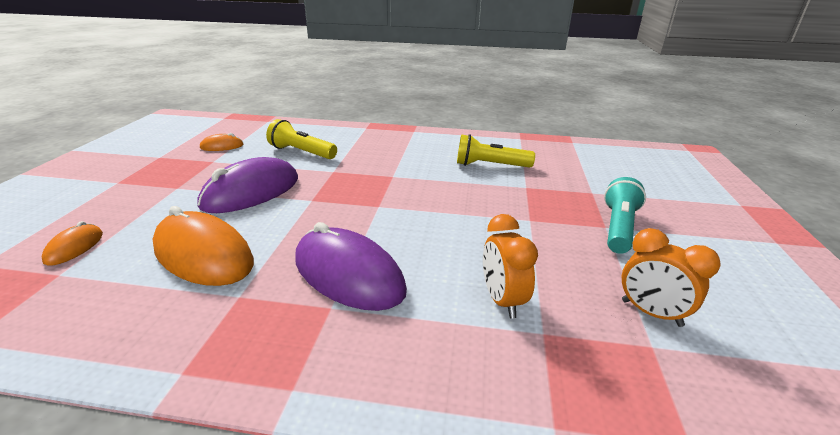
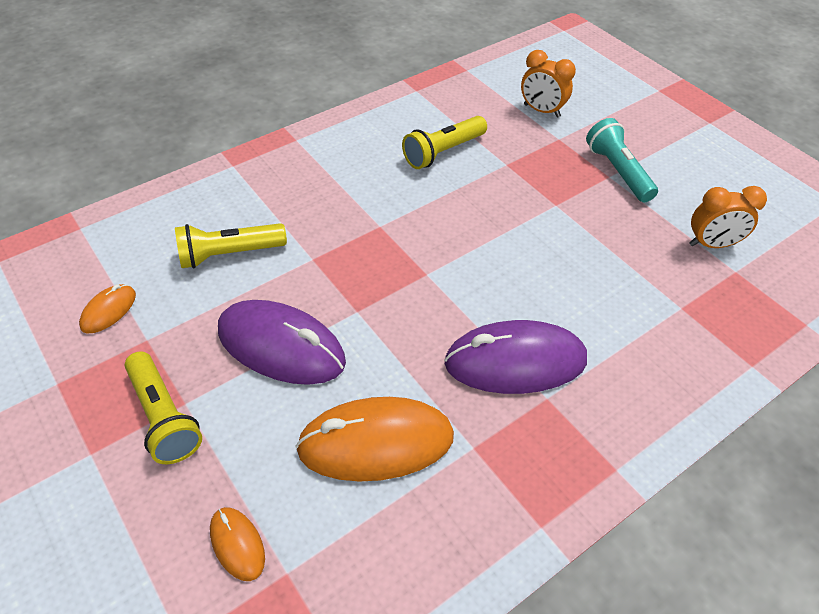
camera: 45 degrees left, 20 degrees up
purple mouse [198,157,298,213] -> purple mouse turned 60 degrees counterclockwise [218,300,346,385]
orange clock [483,214,538,318] -> orange clock moved to [521,50,576,118]
none -> yellow flashlight [125,351,202,464]

